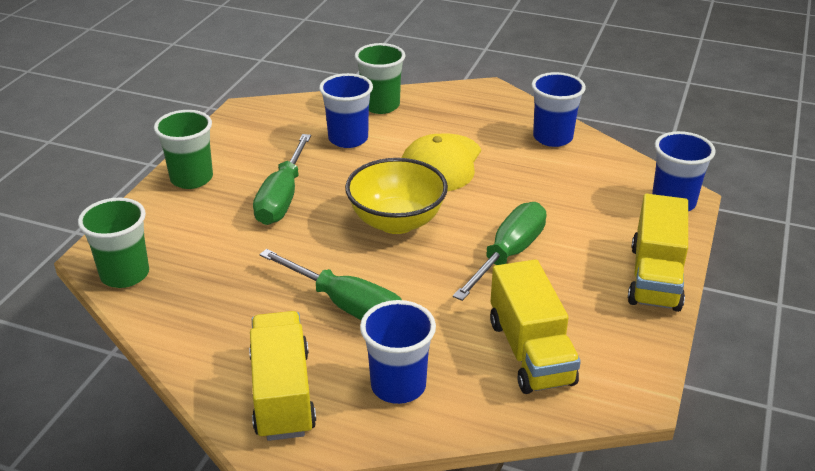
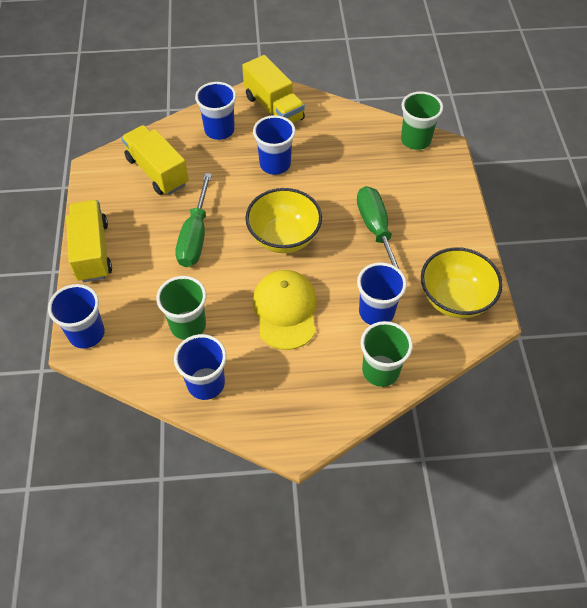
camera: 155 degrees right, 20 degrees up
green cup [154,110,213,189] -> green cup moved to [156,276,206,340]
green screwdriver [259,249,402,320] -> blue cup [253,115,296,175]
none -> yellow bowl [421,247,503,318]

